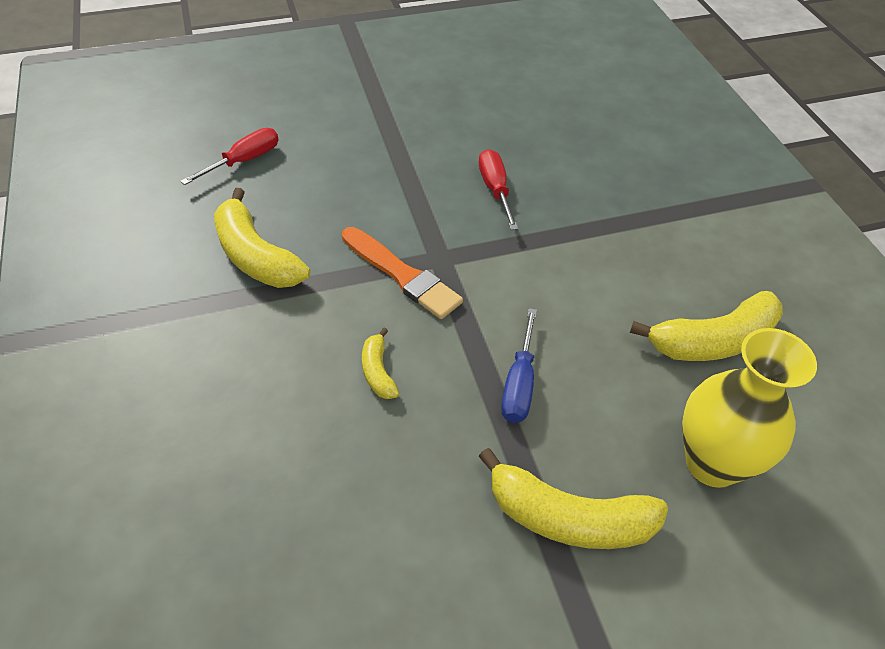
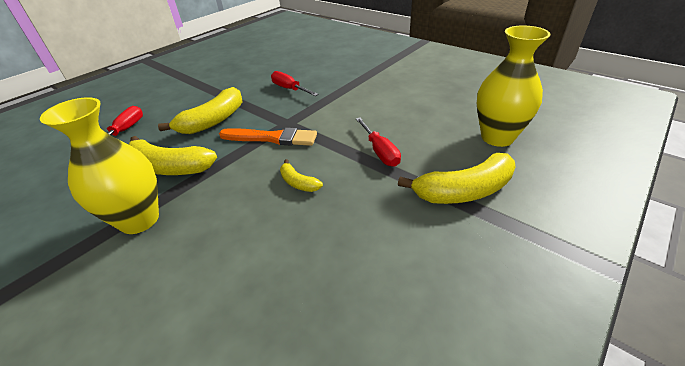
camera: 30 degrees left, 10 degrees down
blue screwdriver [501,308,537,423] -> red screwdriver [356,117,401,167]
yellow banana [630,291,783,361] -> yellow banana moved to [158,87,242,134]
none -> yellow vase [40,97,159,234]

